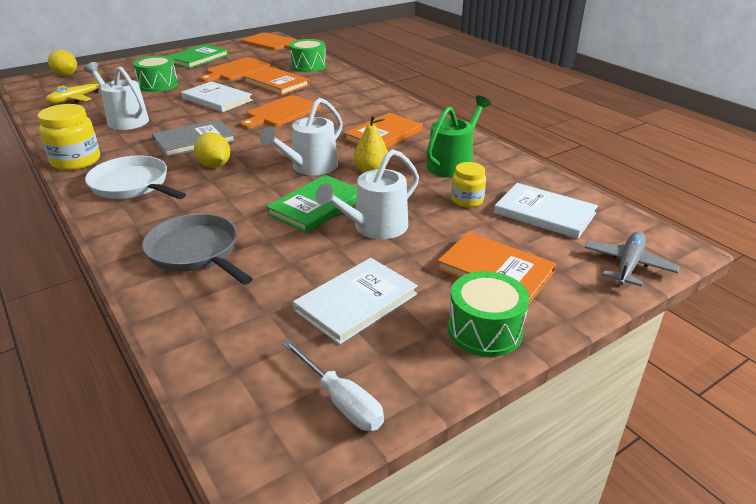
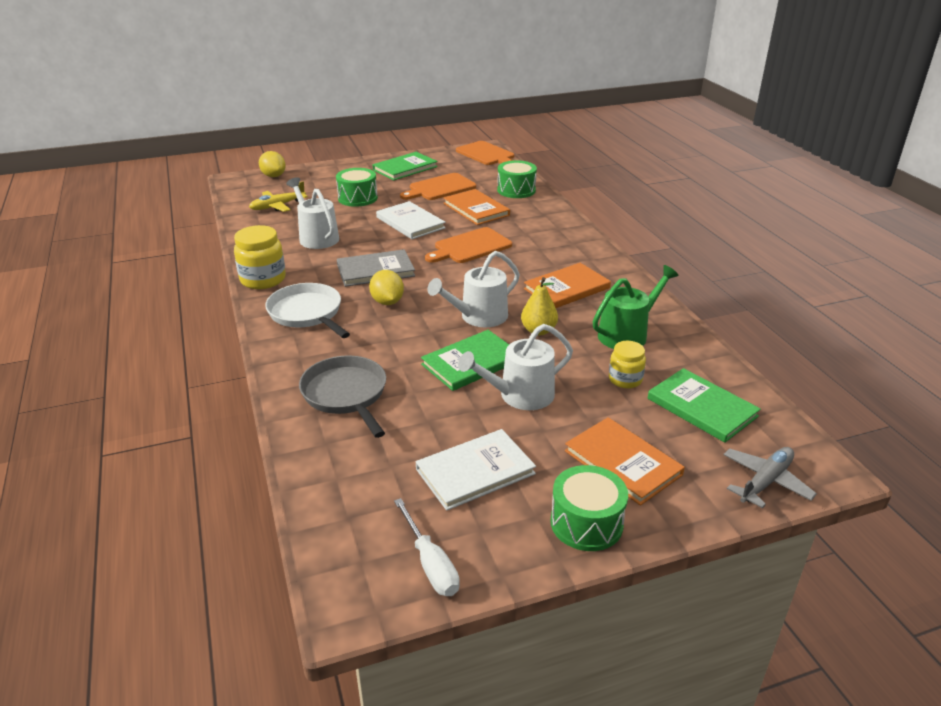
camera: 15 degrees right, 0 degrees up
white book [494,183,598,239] -> green book [648,368,761,443]

